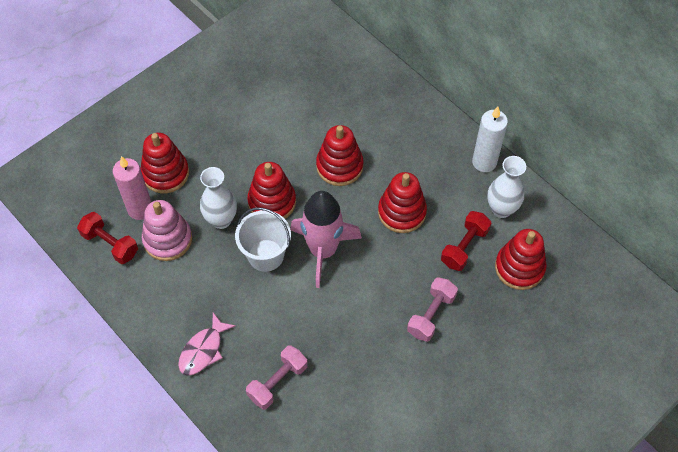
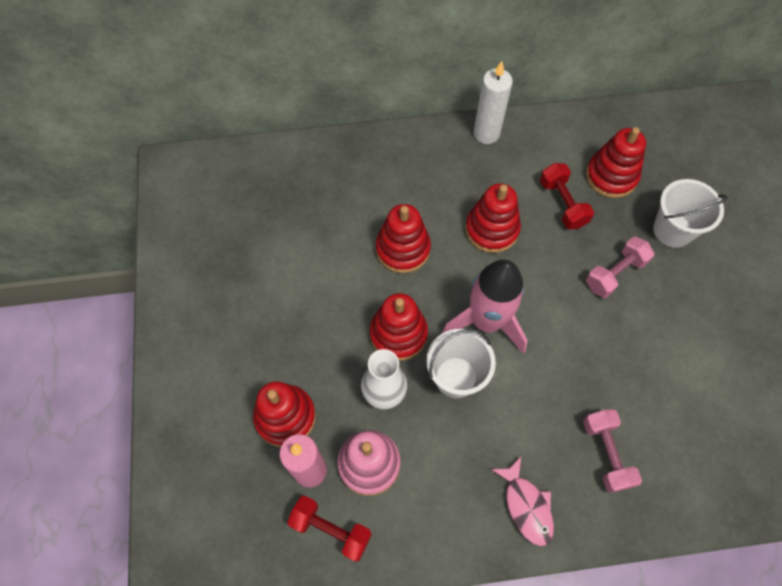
camera: 55 degrees left, 5 degrees up
red dumbbell [77,212,138,264] -> red dumbbell turned 45 degrees clockwise [287,496,372,562]
pink dumbbell [407,277,458,342] -> pink dumbbell turned 75 degrees clockwise [586,236,654,298]
white vase [487,156,526,218] -> none
none -> white bucket [653,179,728,248]

